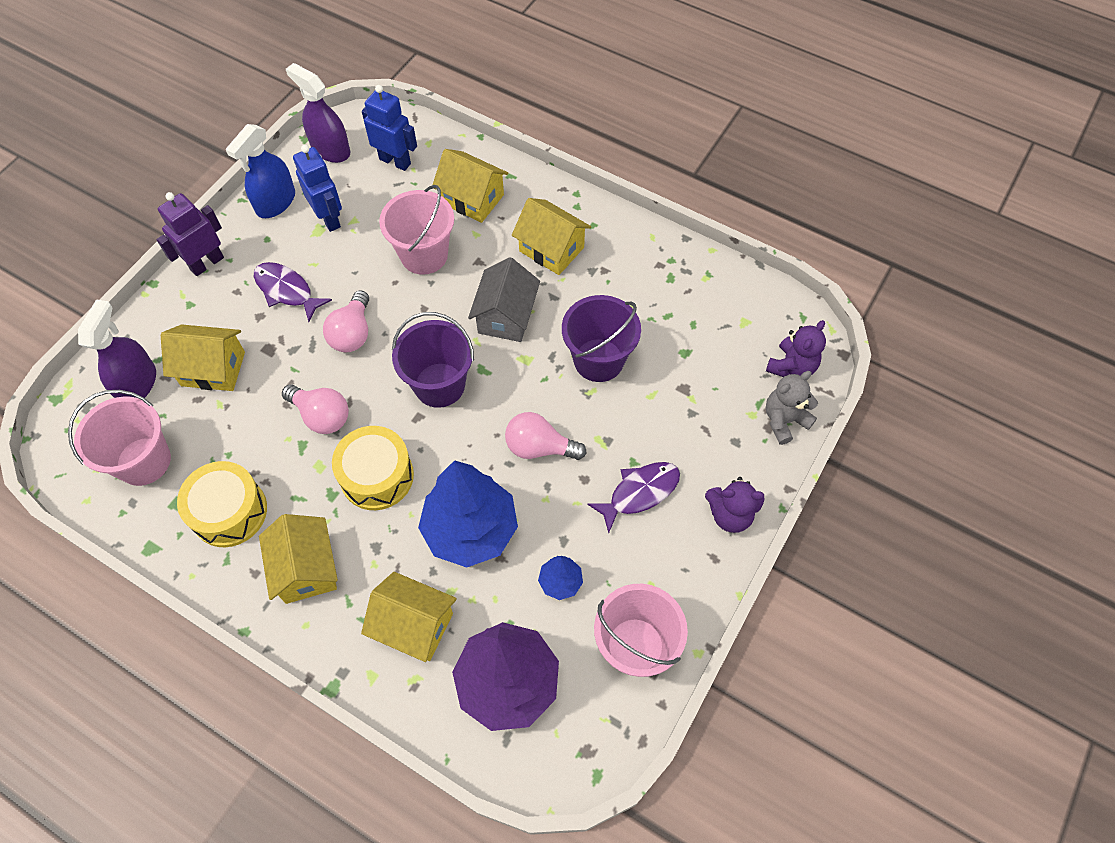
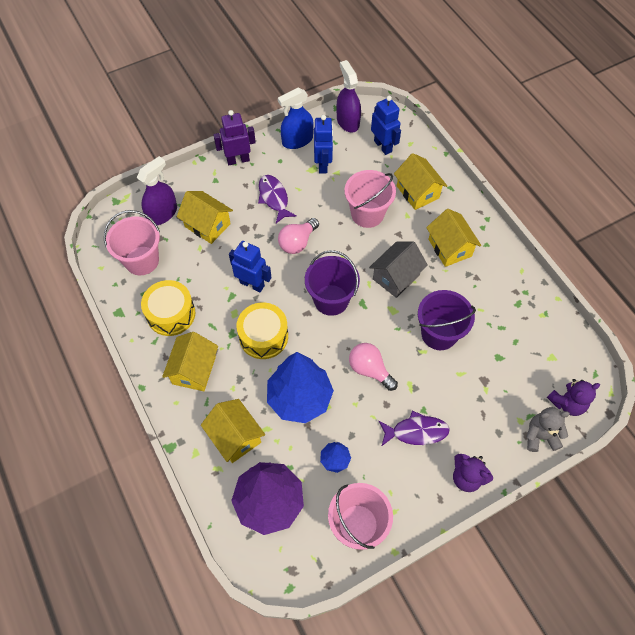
camera: 30 degrees right, 0 degrees up
pink light bulb [282,384,349,434] -> blue robot [229,241,271,292]

